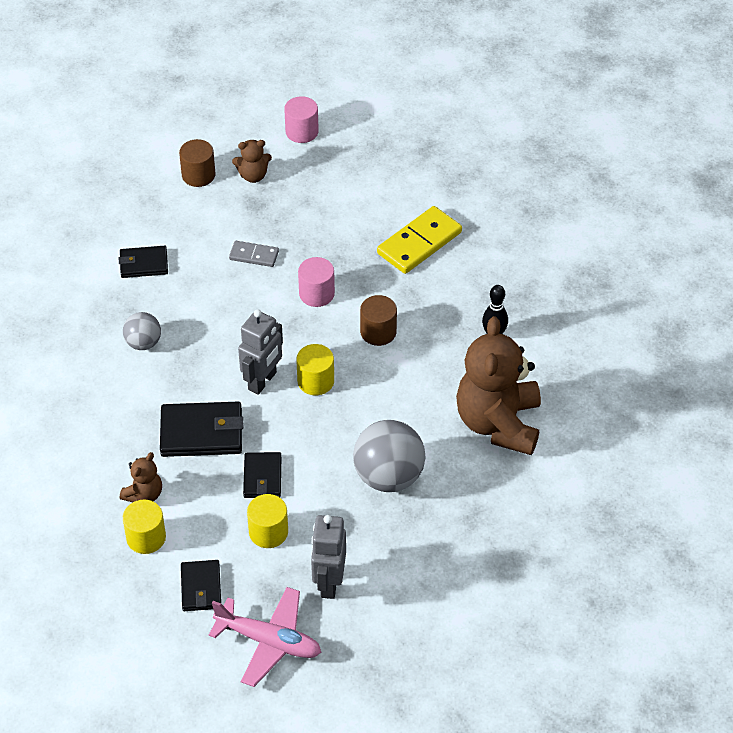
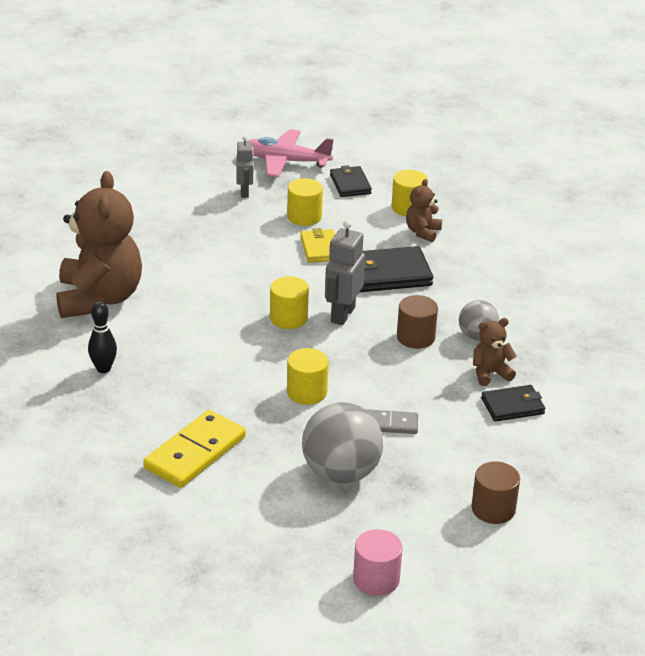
camera: 170 degrees right, 15 degrees down
brown teddy bear [232,140,272,183] -> brown teddy bear moved to [473,318,517,386]
black wallet [243,452,281,498] -> yellow wallet [300,228,335,263]
pink cylinder [298,257,335,307] -> yellow cylinder [287,348,329,405]
grey robot [311,515,346,599] -> grey robot [236,136,254,198], size x0.65
grey ball [353,420,426,492] -> grey ball moved to [302,402,383,484]
brown cylinder [360,295,397,346] -> brown cylinder moved to [397,295,438,349]

